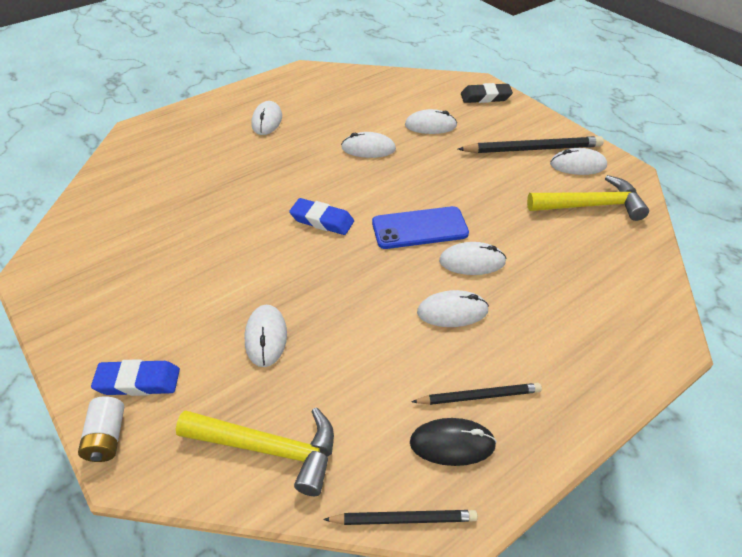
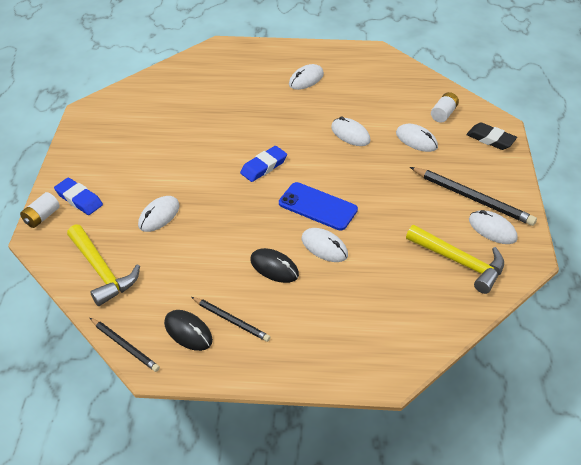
camera: 40 degrees right, 0 degrees up
blue eraser [289,198,354,235] -> blue eraser turned 75 degrees clockwise [240,146,287,182]
white mouse [417,290,489,327] -> black mouse [250,248,299,283]
none -> white battery [431,92,459,123]

